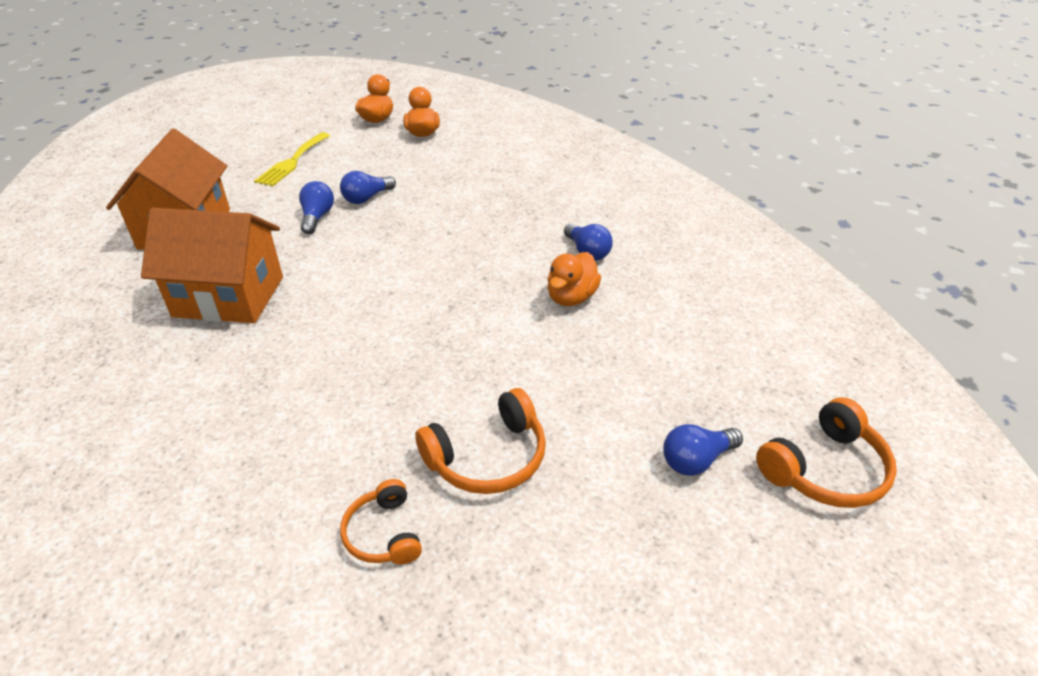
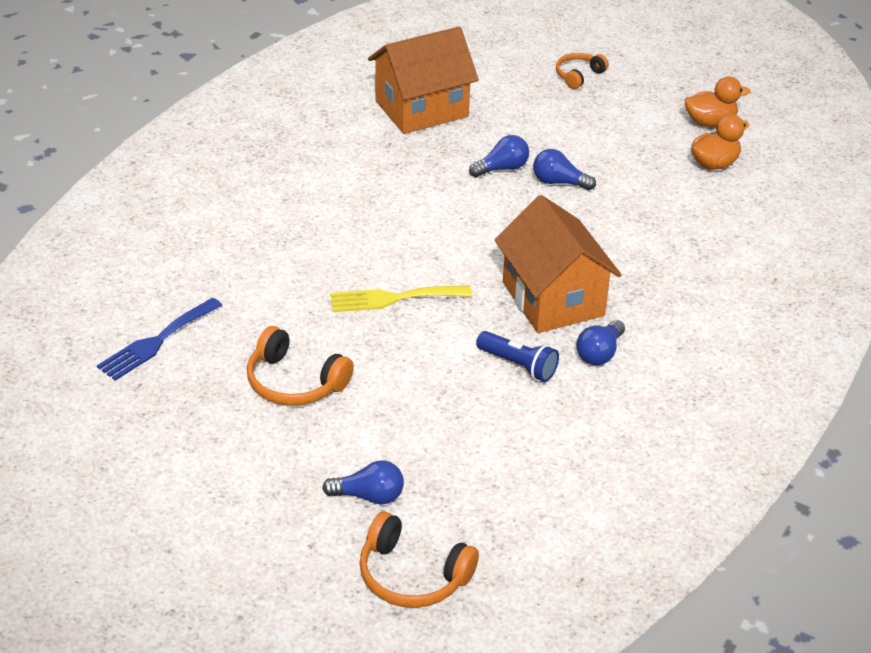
camera: 60 degrees right, 0 degrees up
orange house [141,208,283,323] -> orange house moved to [495,195,621,333]
yellow fork [254,132,330,186] -> yellow fork moved to [330,285,472,312]
orange headphones [340,479,422,565] -> orange headphones moved to [556,53,609,89]
orange duck [547,252,601,306] -> blue flashlight [476,331,559,382]
blue light bulb [663,424,743,476] -> blue light bulb turned 150 degrees clockwise [322,460,404,505]
none -> blue fork [97,298,223,381]

